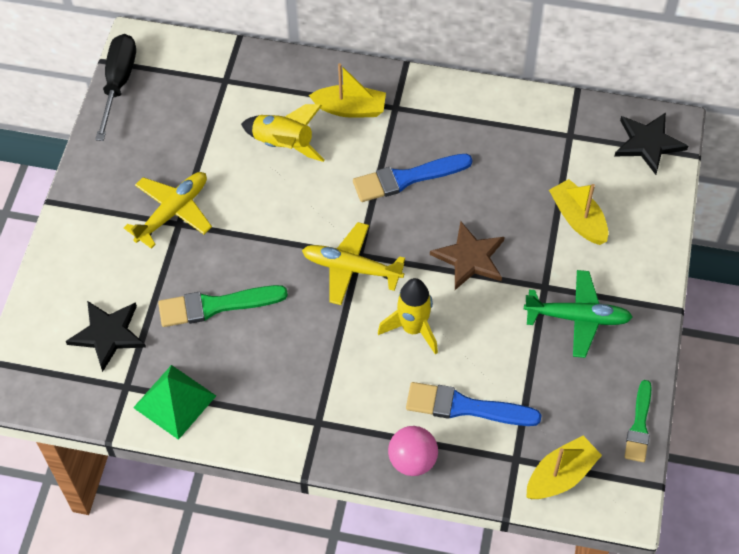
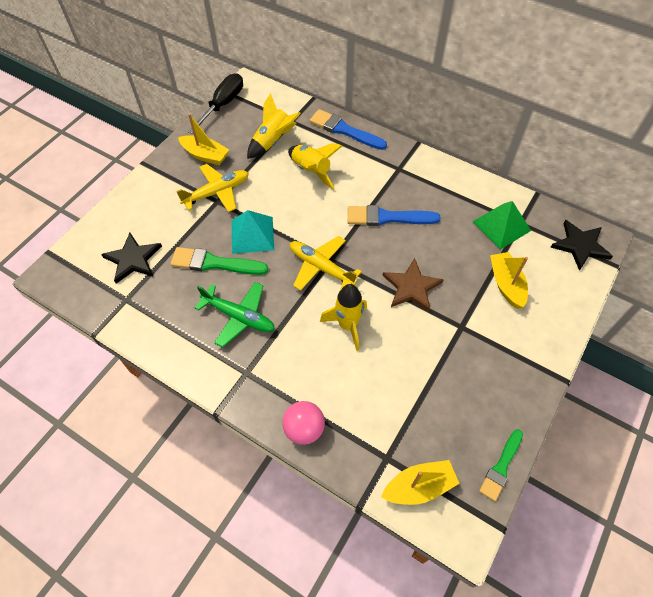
camera: 20 degrees right, 0 degrees up
green pyramid [133,365,216,440] -> green pyramid moved to [472,201,531,249]
yellow boat [309,63,386,118] -> yellow boat moved to [178,114,229,165]
blue brush [406,382,541,426] -> blue brush moved to [310,109,387,150]
green plane [524,270,633,358] -> green plane moved to [195,282,275,348]
none -> turquoise pyramid [232,210,274,254]
none -> yellow rocket [247,93,301,159]

